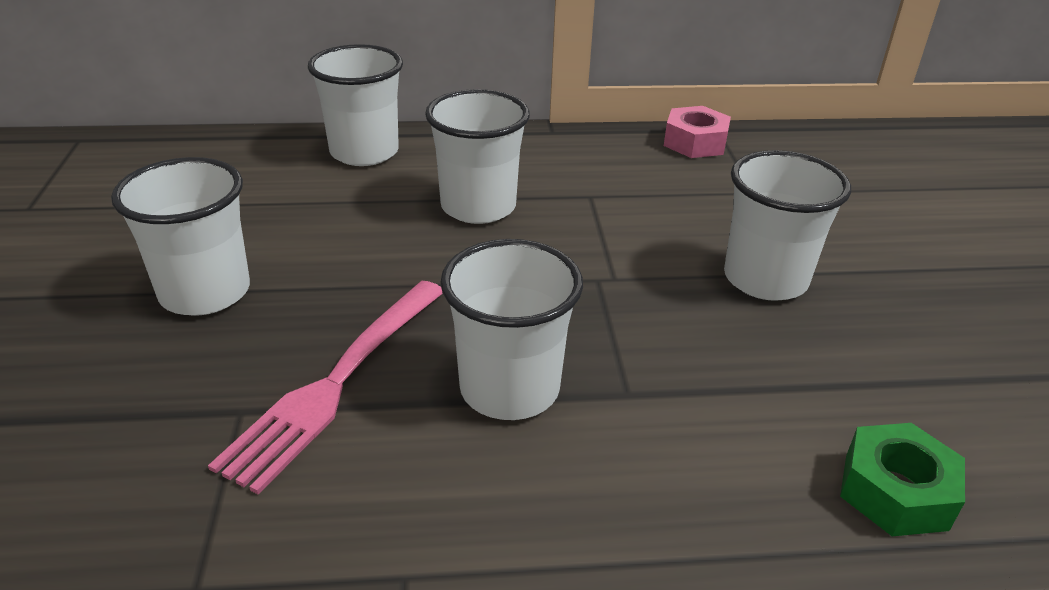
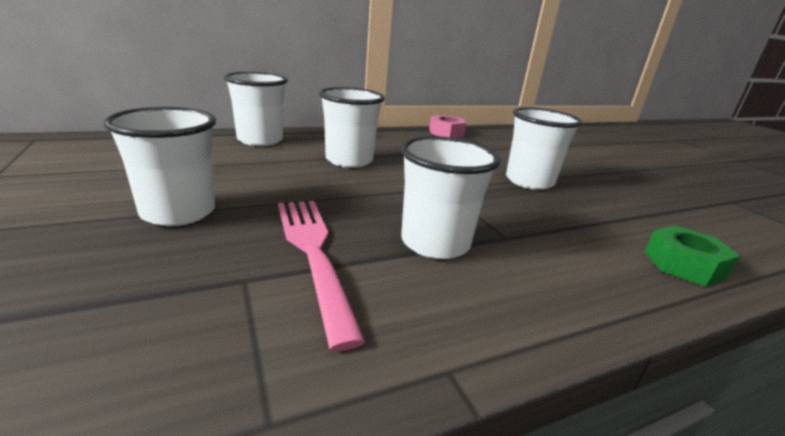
camera: 20 degrees left, 10 degrees down
pink fork [208,281,443,494] -> pink fork turned 150 degrees clockwise [278,201,365,351]

